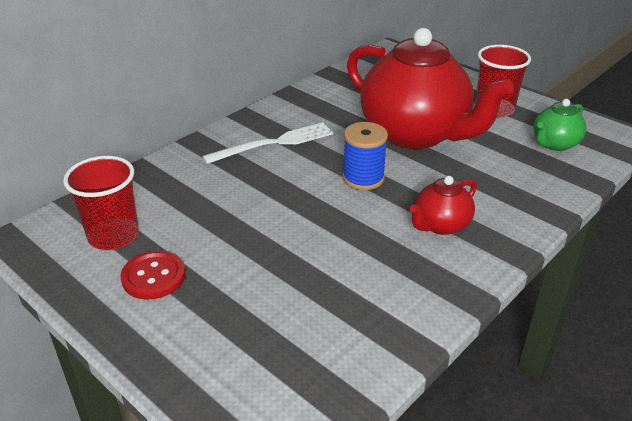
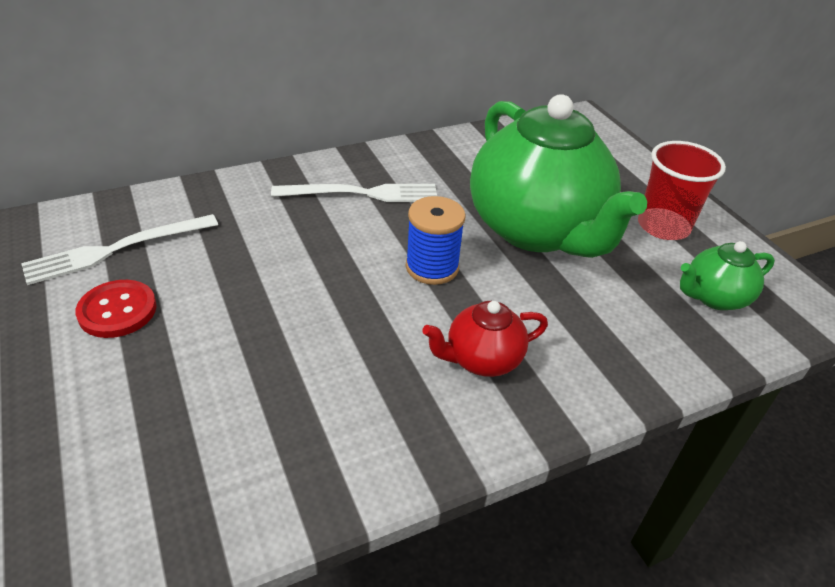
camera: 20 degrees right, 5 degrees up
red cup [63,156,139,250] -> white fork [21,214,218,285]
red teapot [347,28,514,149] -> green teapot [470,94,647,258]

